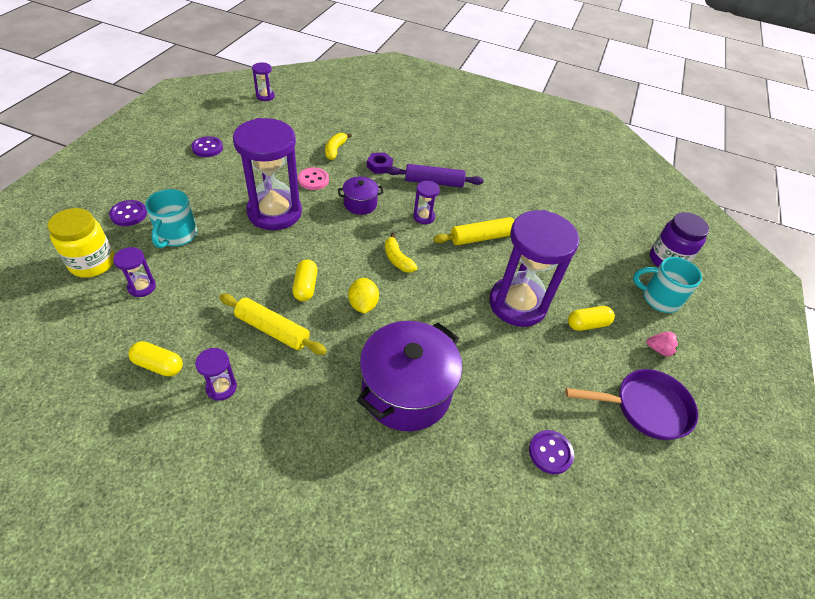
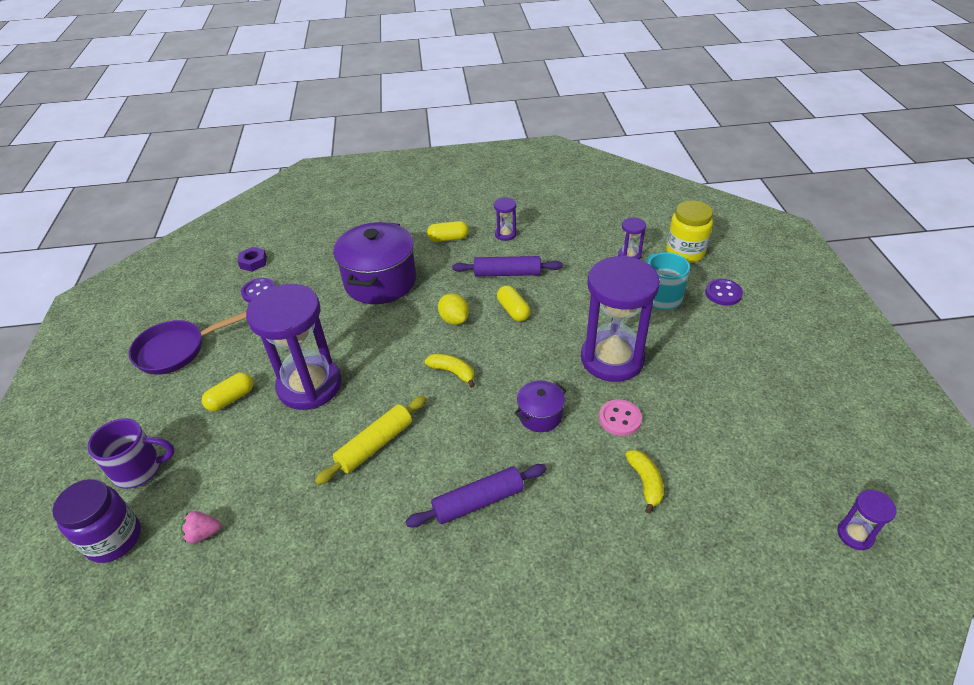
camera: 160 degrees right, 5 degrees down
yellow capsule [128,341,183,377] -> yellow capsule moved to [427,221,469,242]
purple button [191,136,223,157] -> none
yellow rolling pin [219,294,327,355] -> purple rolling pin [452,256,563,277]
purple nut [367,153,393,174] -> purple nut moved to [237,247,267,272]
purple hourglass [413,181,440,224] -> none
turquoise mug [633,257,702,313] -> purple mug [87,418,175,489]
pink strawberry [646,331,679,357] -> pink strawberry moved to [181,511,221,544]

